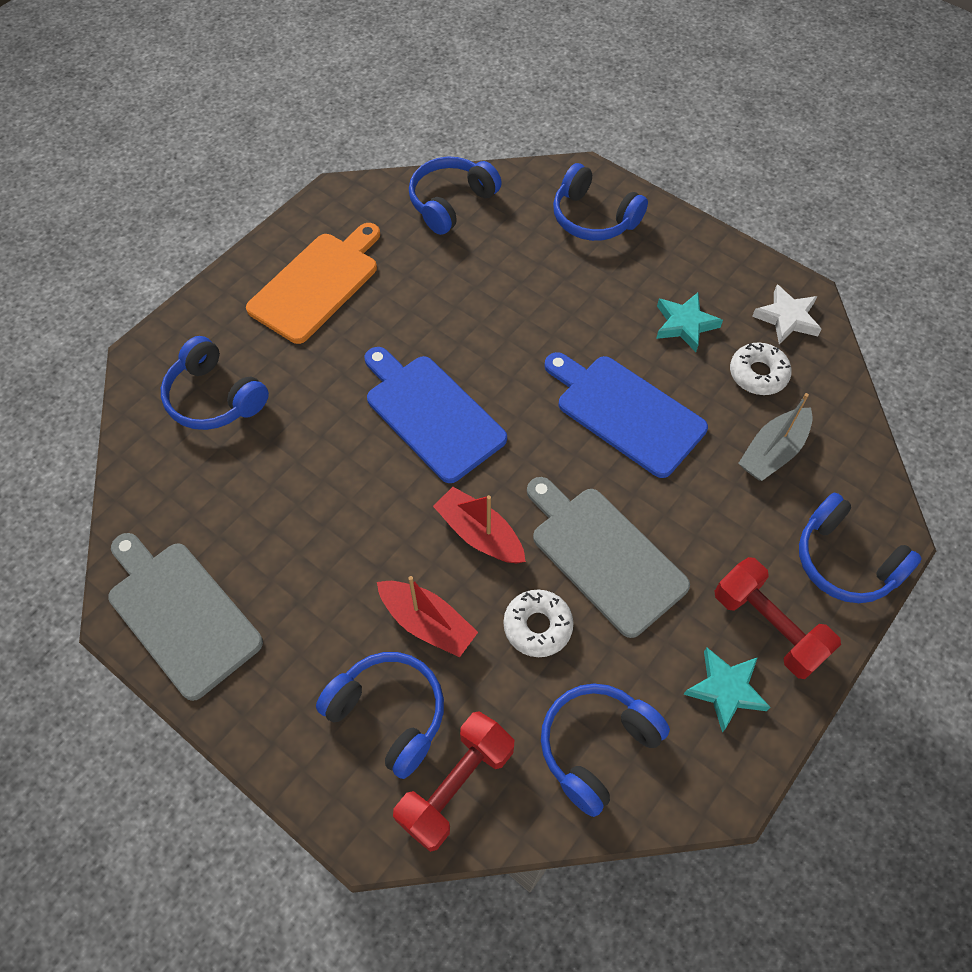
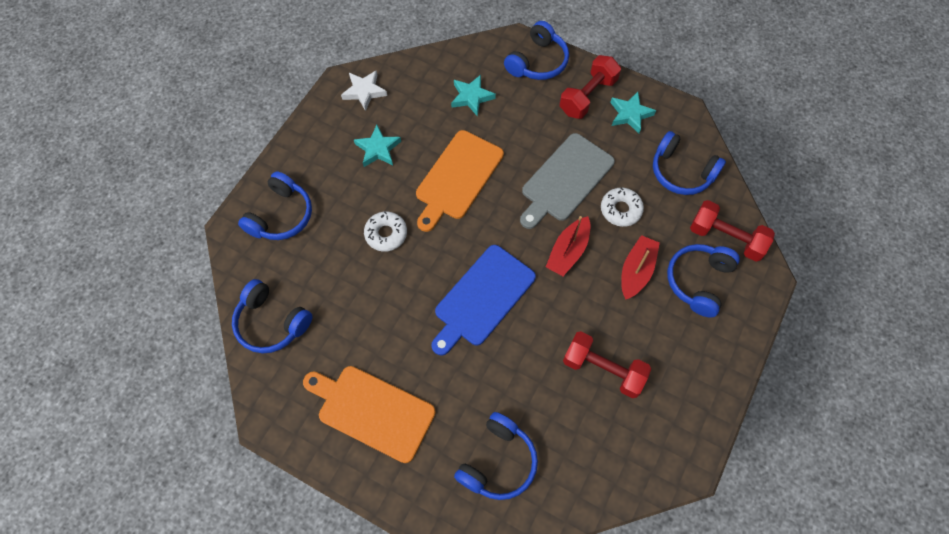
camera: 100 degrees left, 5 degrees up
grey cutting board [108,533,263,701] -> none
blue cutting board [544,352,708,478] -> orange cutting board [416,130,504,232]
white donut [730,343,792,395] -> white donut moved to [364,211,407,252]
grey boat [738,393,813,481] -> turquoise star [451,75,496,116]
none -> red dumbbell [563,331,651,398]

